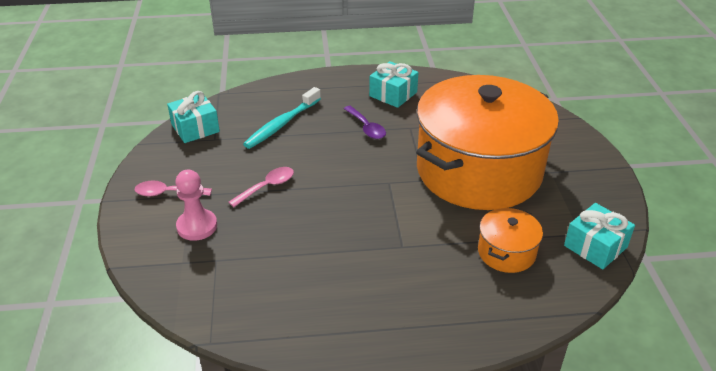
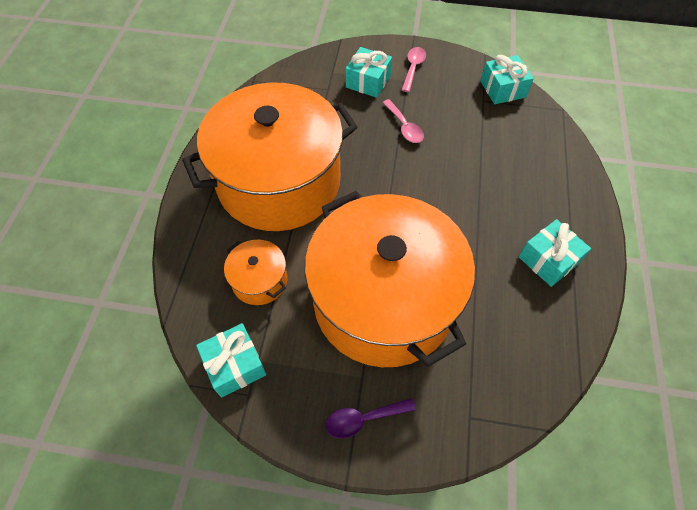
camera: 105 degrees right, 20 degrees up
pink pawn [175,170,217,241] -> turquoise gift [346,47,392,98]
turquoise toothbrush [243,87,321,149] -> none
purple spoon [344,106,386,139] -> purple spoon moved to [326,398,416,438]
none -> orange pot [182,82,358,231]

